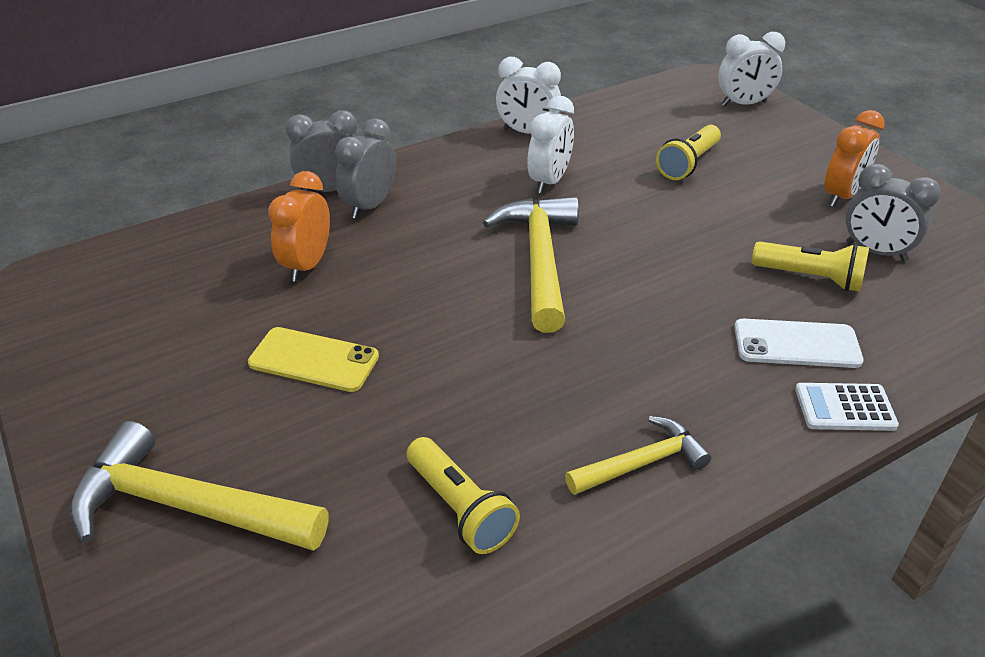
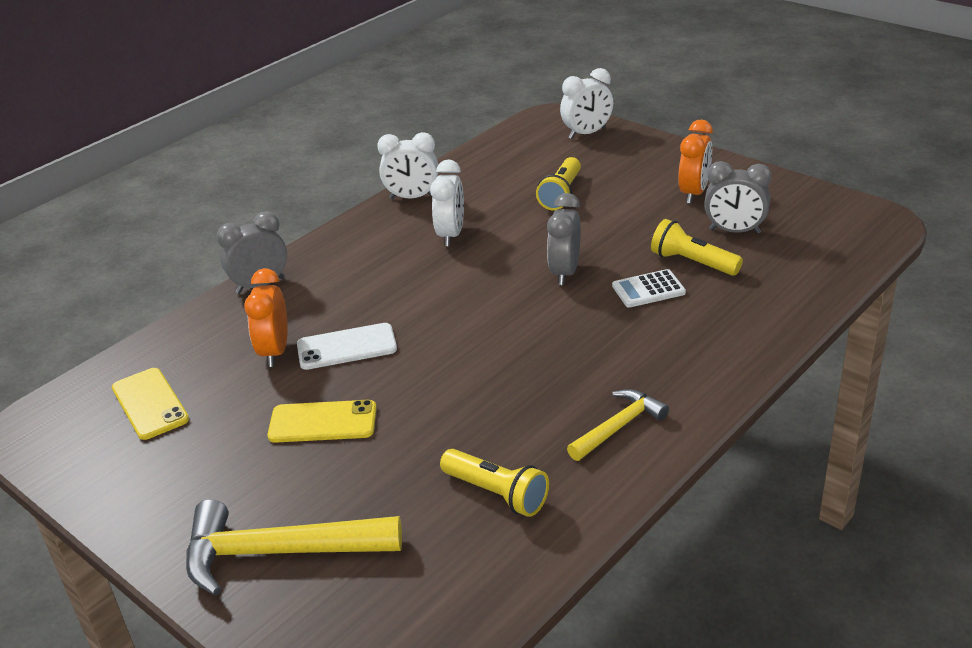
camera: 15 degrees left, 5 degrees down
grey clock [335,118,396,219] -> grey clock moved to [547,193,581,285]
yellow hammer [483,197,579,333] -> none
white phone [734,319,864,368] -> white phone moved to [297,323,397,370]
yellow flashlight [752,241,869,291] -> yellow flashlight turned 150 degrees counterclockwise [651,219,743,276]
white calculator [795,383,899,431] -> white calculator moved to [612,269,686,308]
none -> yellow phone [112,368,189,440]

